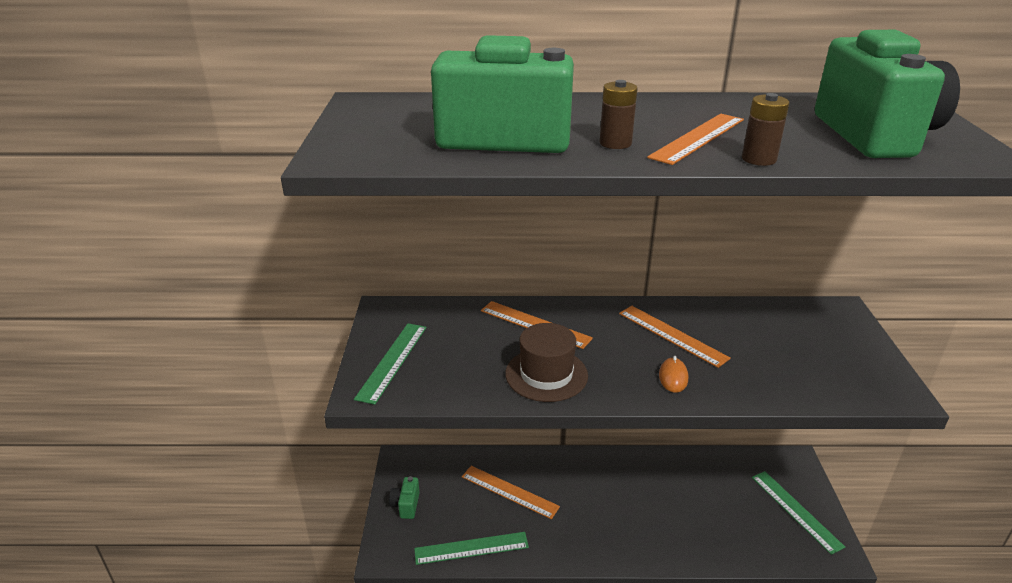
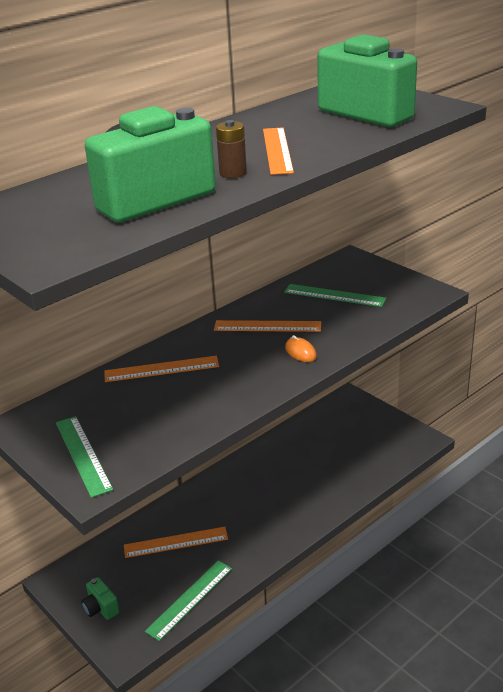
camera: 40 degrees left, 0 degrees up
brown hat [505,323,588,402] -> none
brown battery [742,93,790,166] -> none
green ruler [752,471,845,555] -> green ruler moved to [284,284,386,307]

